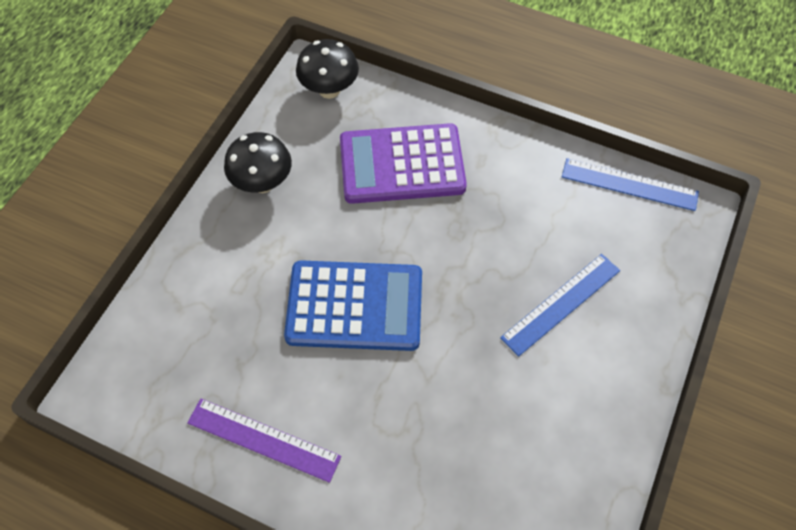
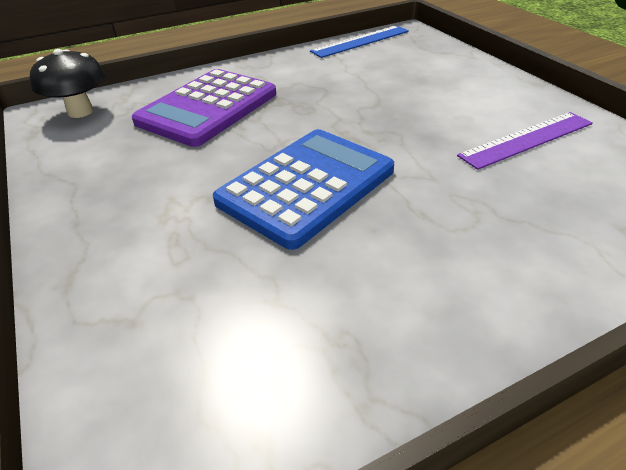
camera: 50 degrees left, 20 degrees down
purple ruler [187,399,341,483] -> purple ruler moved to [457,112,593,170]
black mushroom [224,132,292,193] -> none
blue ruler [500,254,620,357] -> none

